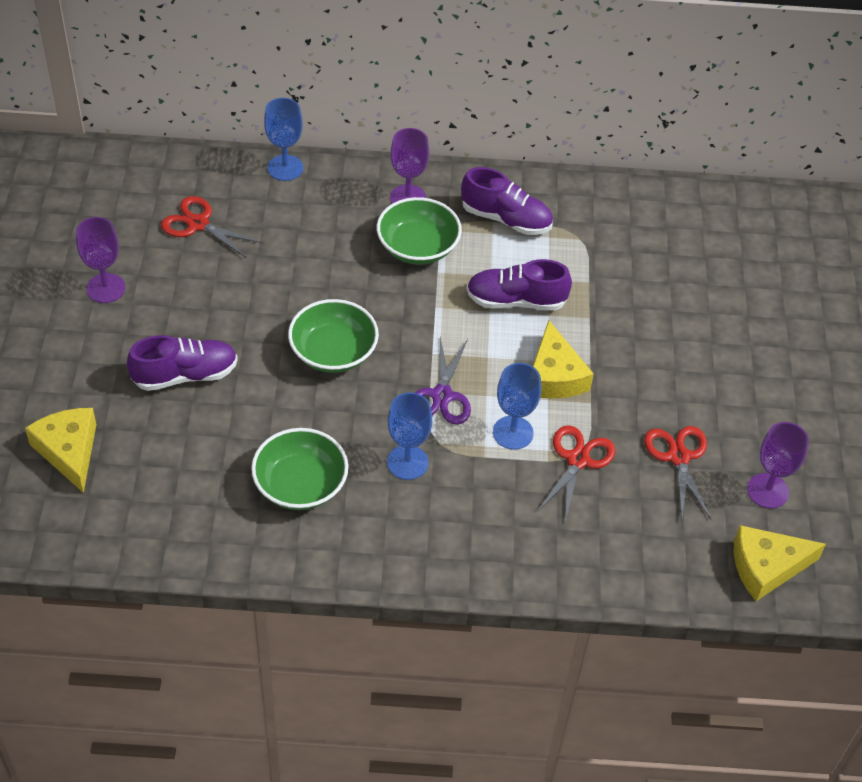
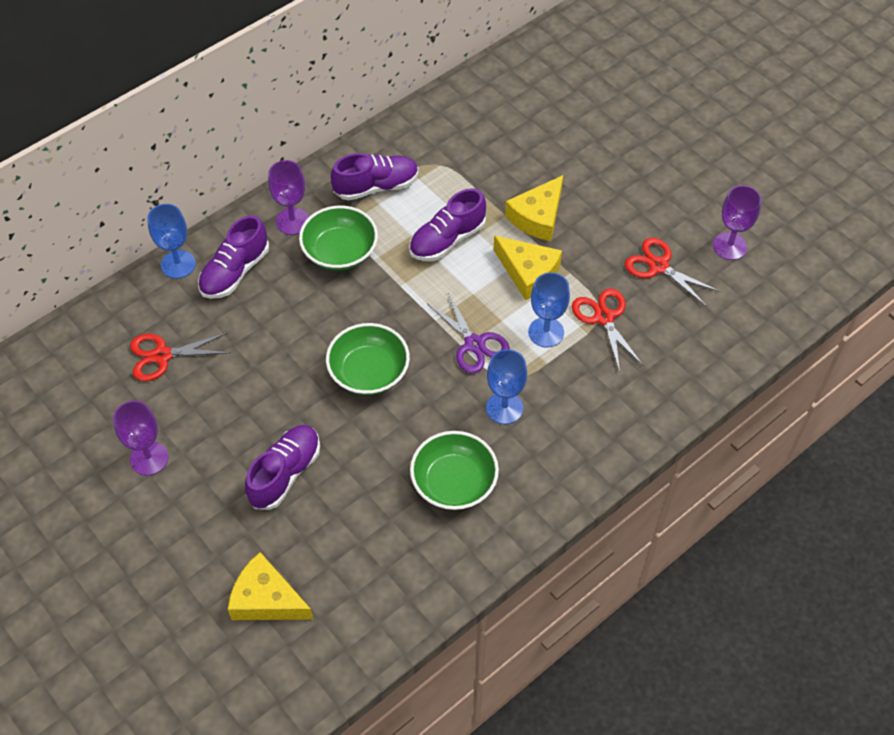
camera: 40 degrees left, 5 degrees up
yellow cheese [734,525,826,601] -> yellow cheese moved to [505,175,563,241]
none -> purple shoe [198,215,269,299]

